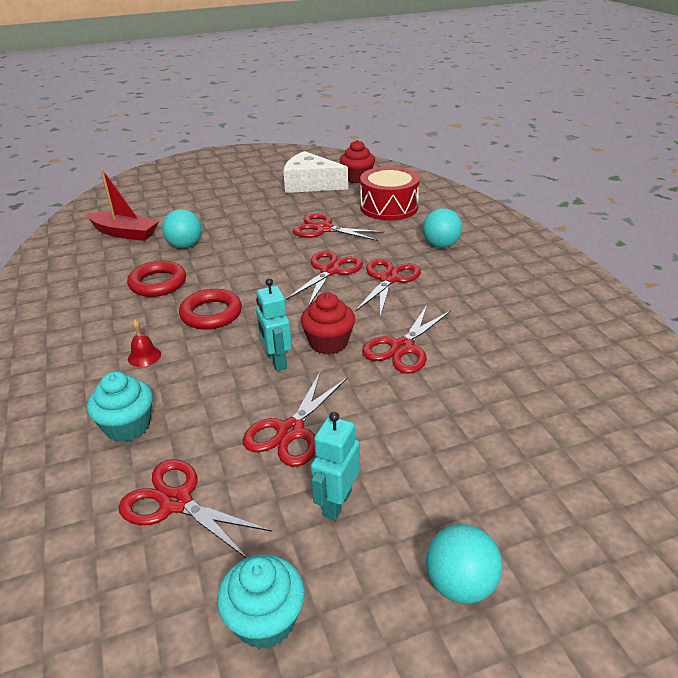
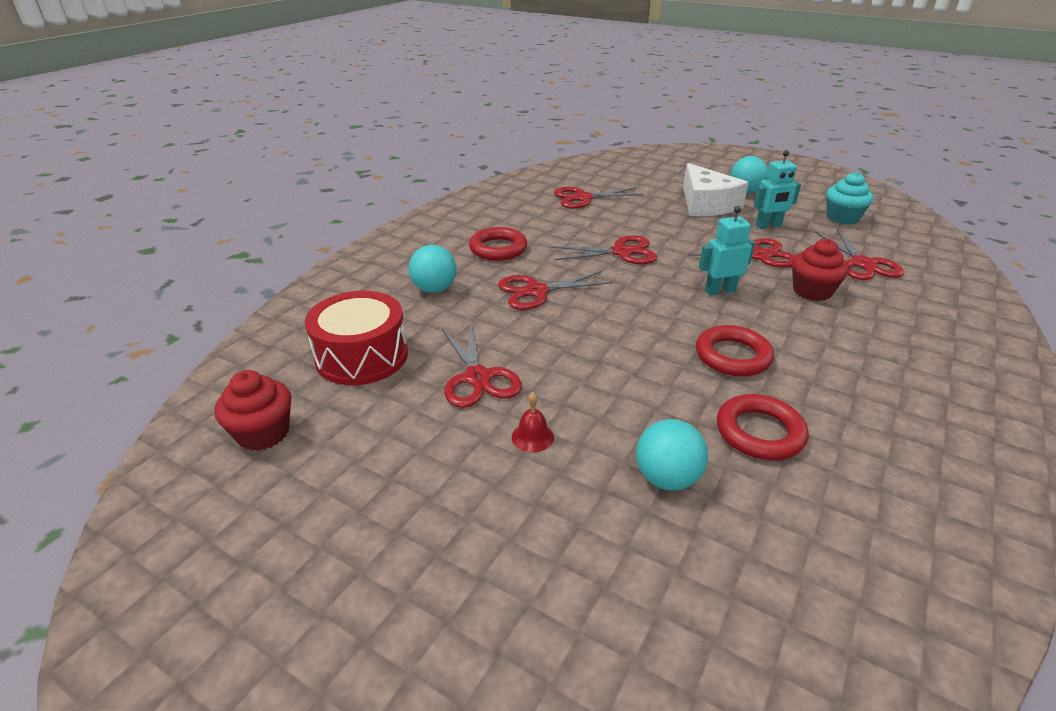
camera: 130 degrees left, 0 degrees up
red boat [86,169,159,241] -> none
turquoise cupcake [87,371,153,442] -> none
red bell [128,320,161,367] -> red bell moved to [512,392,554,452]
turquoise robot [256,278,292,371] -> turquoise robot turned 135 degrees counterclockwise [699,206,755,296]
white cheese [283,151,348,193] -> white cheese moved to [683,163,749,216]
red scissors [286,251,363,307] -> red scissors moved to [554,187,644,209]
red cupcake [301,292,355,355] -> red cupcake moved to [792,239,849,301]
none -> red ring [469,227,527,261]

